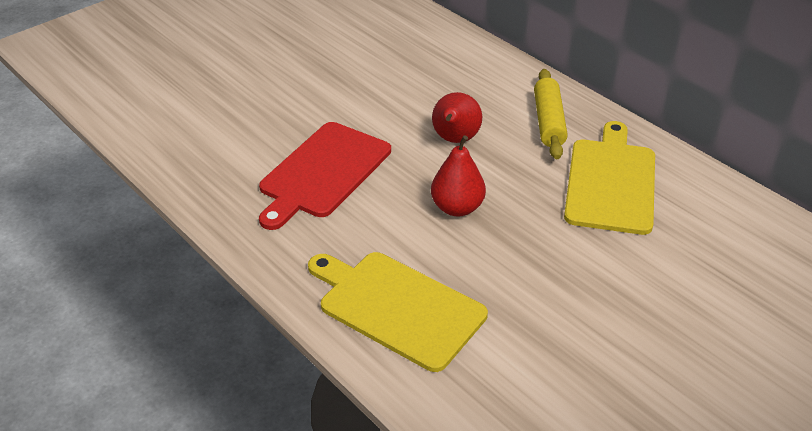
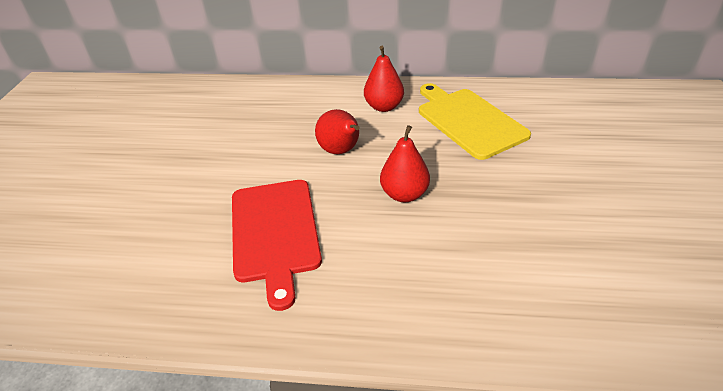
camera: 40 degrees left, 0 degrees up
yellow cutting board [308,252,488,372] -> none
yellow rolling pin [534,69,568,159] -> red pear [364,46,404,112]

